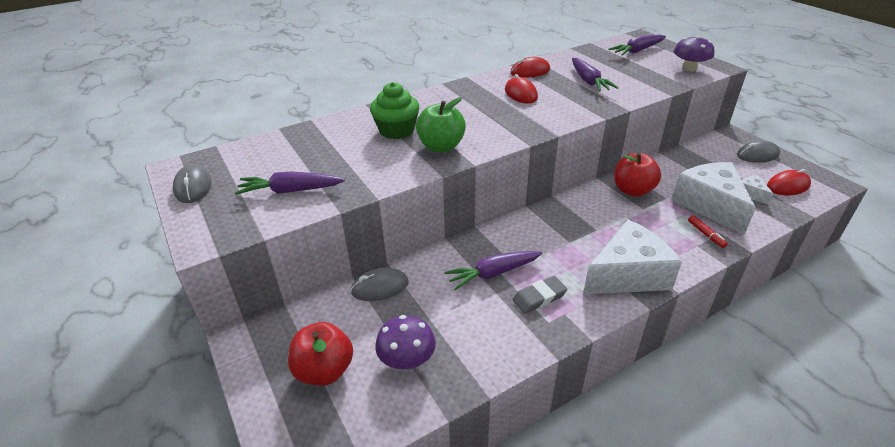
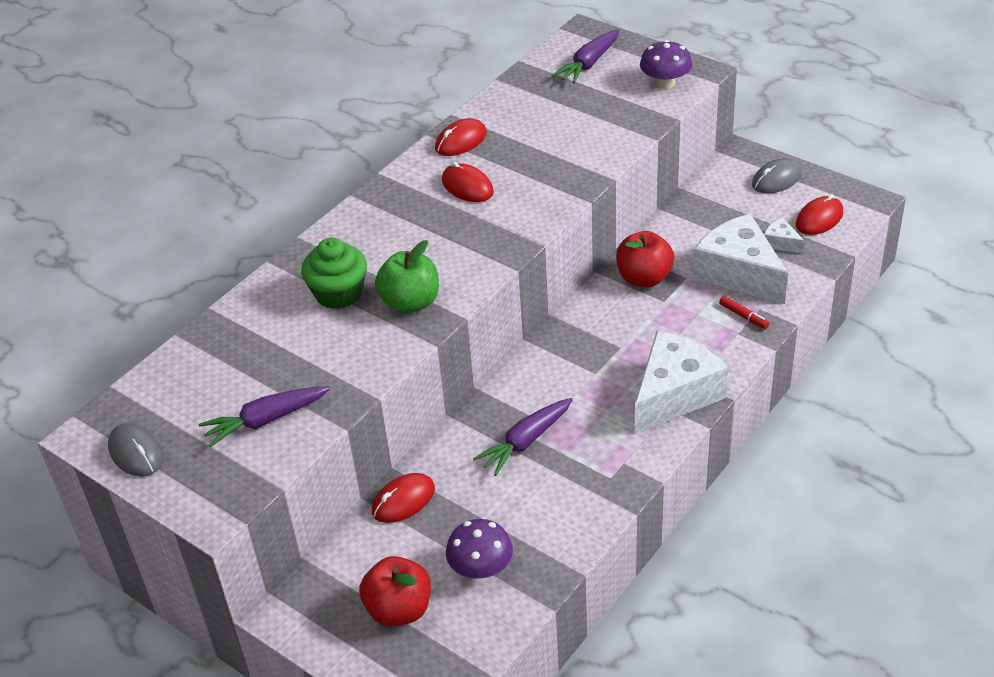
camera: 20 degrees left, 5 degrees up
grey mouse [351,268,409,301] -> red mouse [372,473,435,523]
grey eraser [512,276,568,314] -> none
purple carrot [572,58,619,92] -> none

